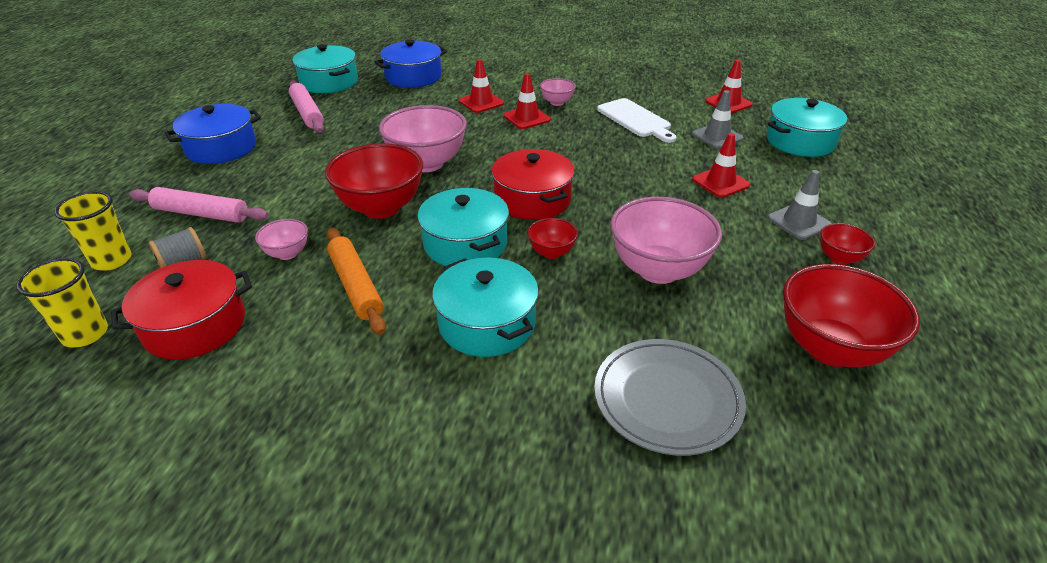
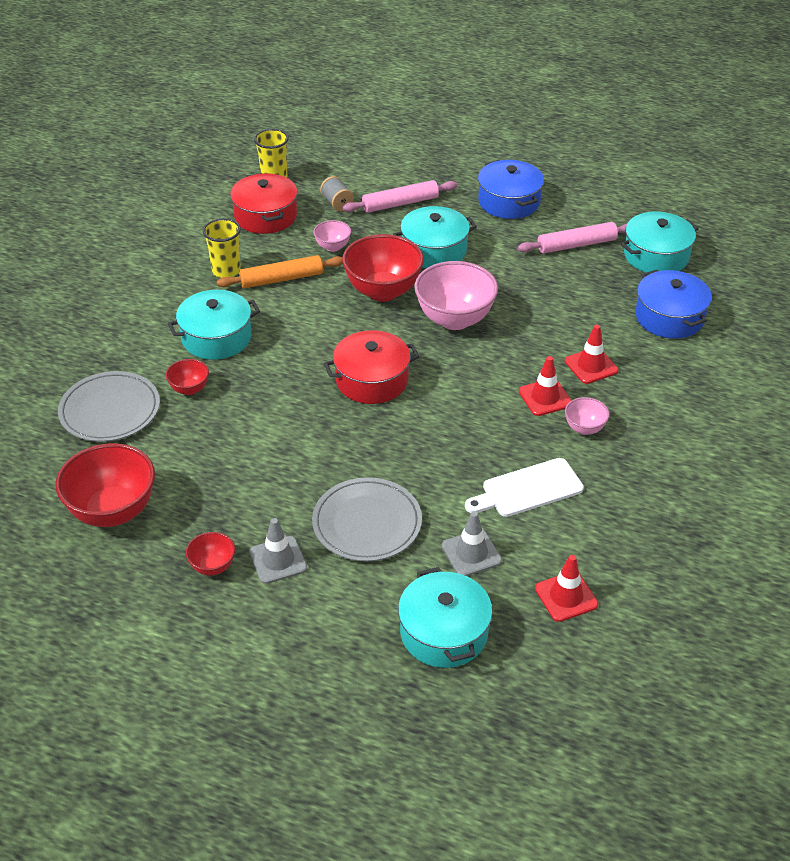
camera: 100 degrees right, 5 degrees up
yellow cup [54,191,132,271] -> yellow cup moved to [203,218,241,278]
pink rolling pin [130,187,269,223] -> pink rolling pin turned 45 degrees clockwise [342,180,457,213]
turquoise pot [417,188,509,266] -> turquoise pot moved to [393,206,477,268]
red bowl [527,218,578,259] -> red bowl moved to [166,359,209,395]
pink bowl [610,197,722,284] -> none
red traffic cone [692,133,750,198] -> grey plate [312,477,422,562]

